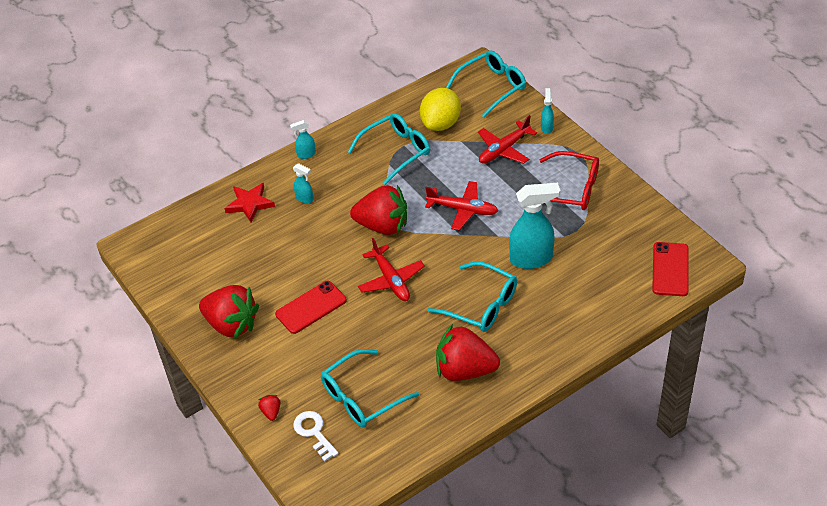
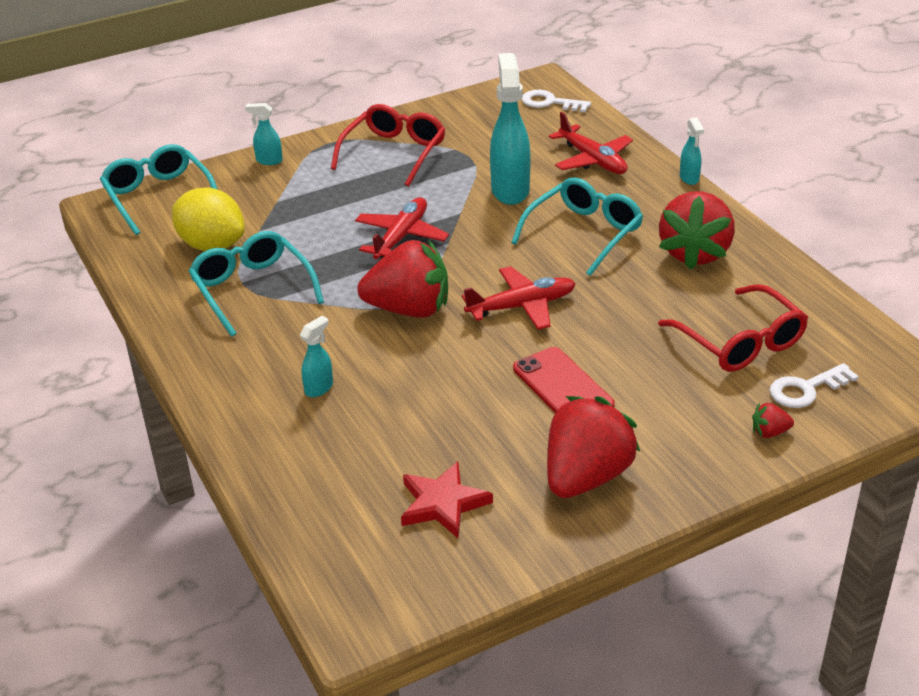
camera: 85 degrees left, 10 degrees down
red star [224,183,275,222] -> red star moved to [401,462,493,538]
turquoise spray bottle [290,120,316,159] -> turquoise spray bottle moved to [680,117,704,185]
turquoise glasses [321,349,419,427] -> red glasses [658,284,808,372]
red strawberry [350,185,407,235] -> red strawberry turned 75 degrees clockwise [357,240,448,318]
red plane [478,115,537,164] -> red plane moved to [549,112,633,174]
red phone [652,242,689,296] -> white key [522,90,591,112]

